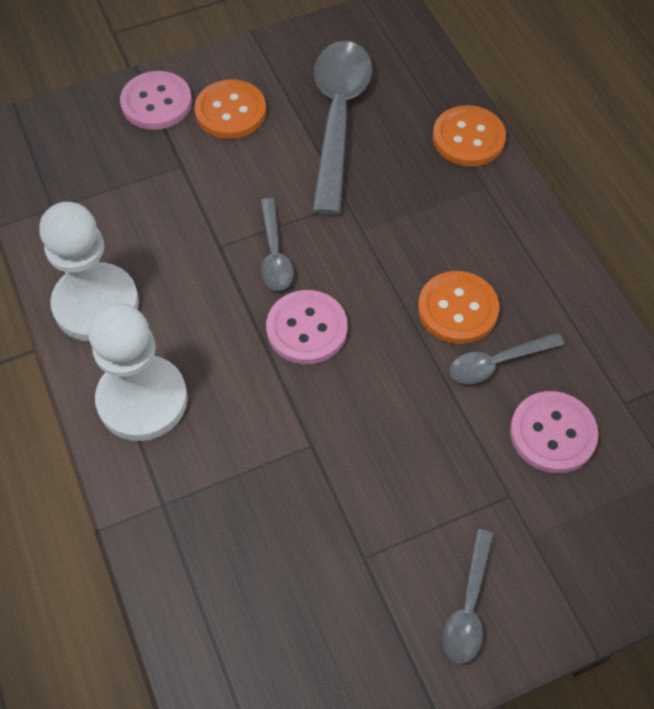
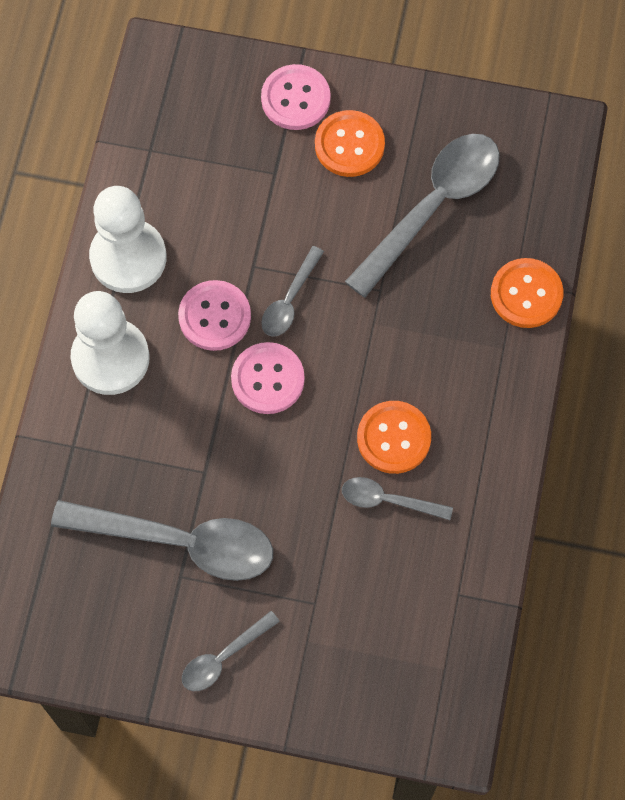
camera: 35 degrees right, 10 degrees up
pink button [510,391,599,473] -> pink button moved to [178,280,251,351]
none -> grey spoon [51,500,273,581]

